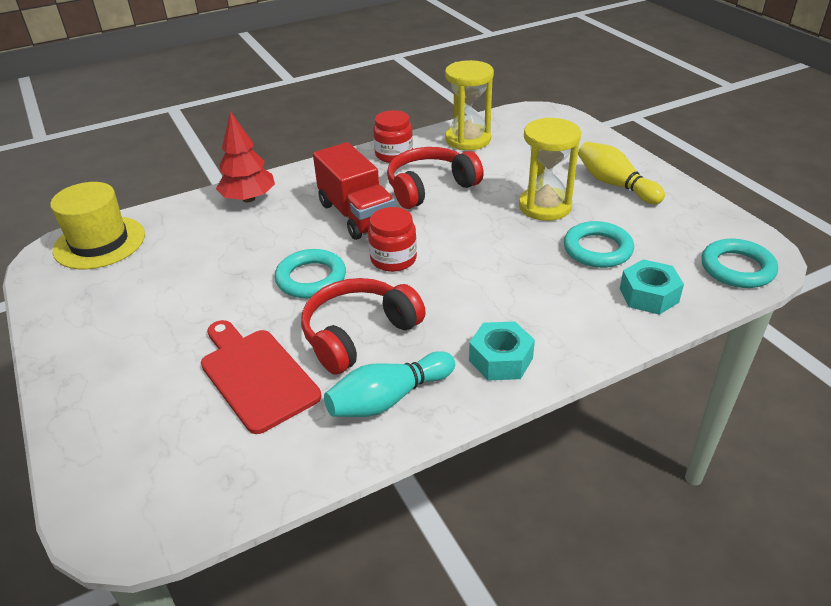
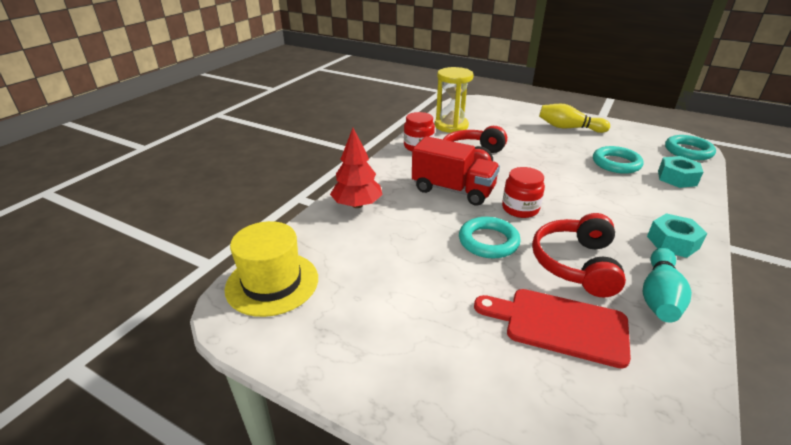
camera: 35 degrees left, 5 degrees down
yellow hourglass [519,118,581,221] -> none

